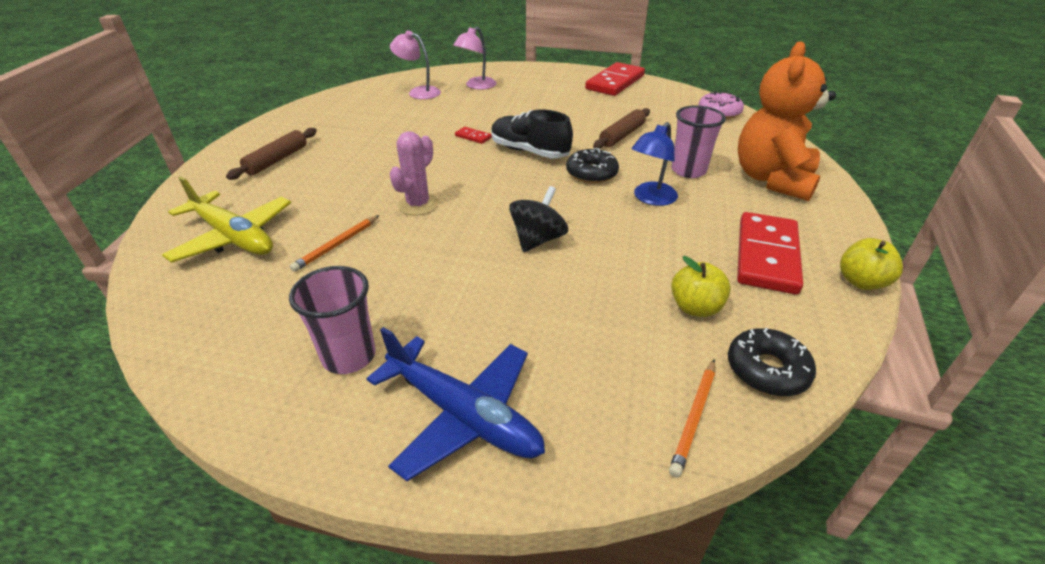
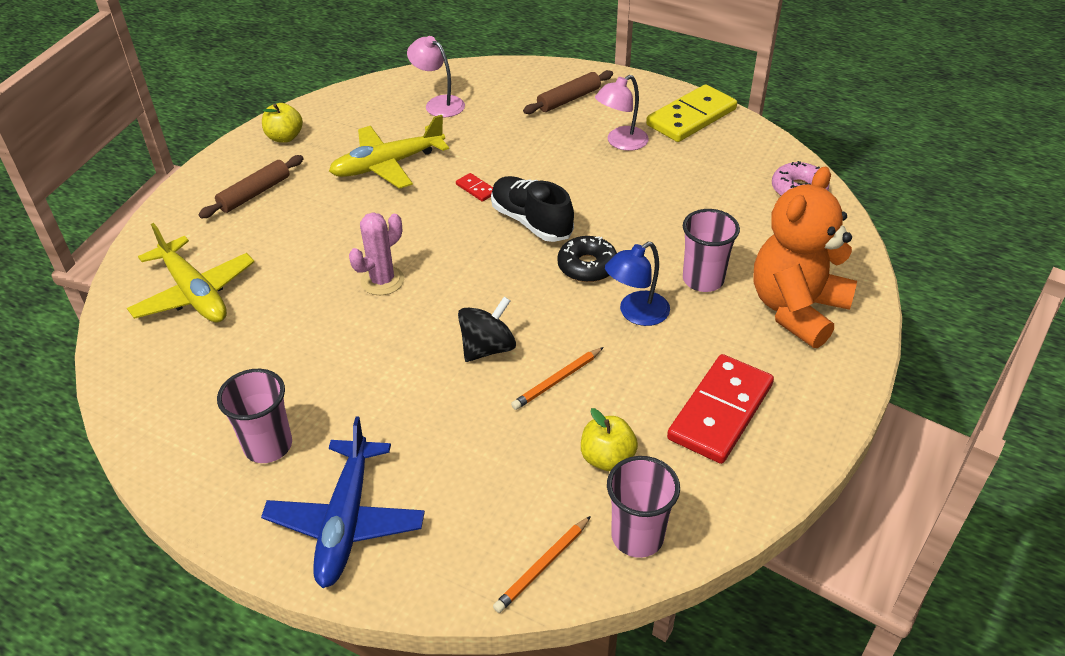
camera: 15 degrees right, 5 degrees up
orange pencil [290,215,380,272] -> orange pencil moved to [511,347,604,410]
blue plane [366,327,545,481] -> blue plane turned 45 degrees clockwise [261,417,425,588]
pink lamp [453,27,497,90] -> pink lamp moved to [595,75,649,151]
red domino [585,62,645,96] -> yellow domino [646,84,737,142]
brown rolling pin [593,108,650,149] -> brown rolling pin moved to [523,70,613,114]
black donut [728,328,816,396] -> pink cup [607,456,680,558]
yellow apple [840,238,903,290] -> yellow apple moved to [262,103,303,143]
none -> yellow plane [329,115,449,189]

